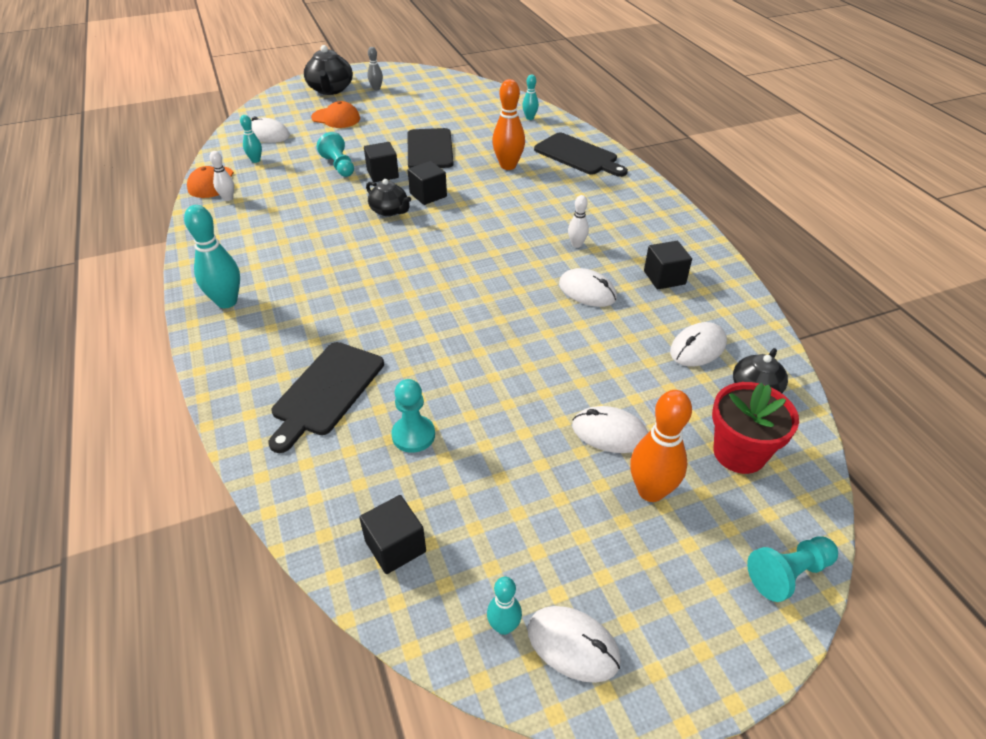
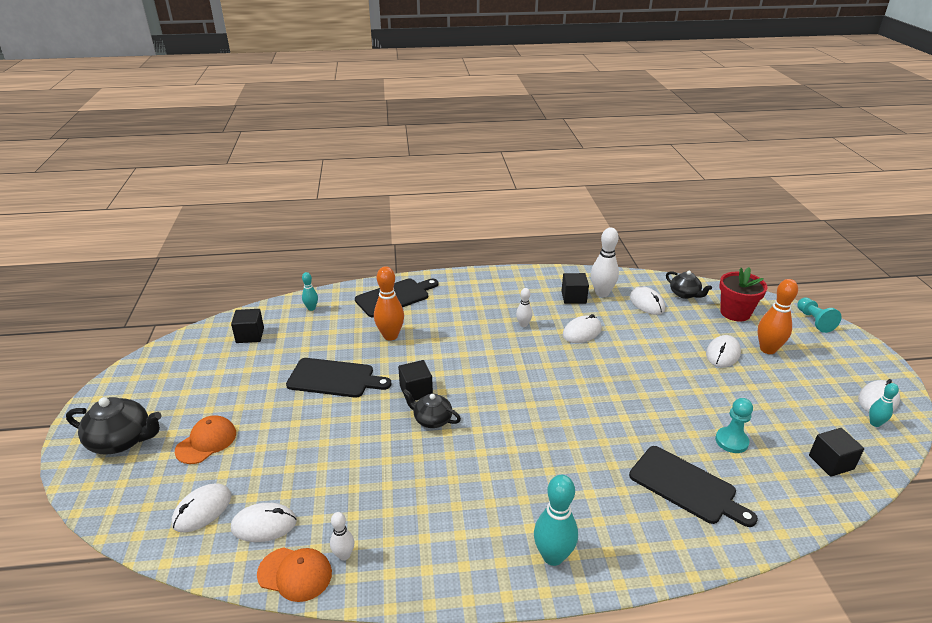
camera: 75 degrees left, 10 degrees down
turquoise bowling pin [240,115,262,163] -> white mouse [231,503,297,542]
turquoise pawn [317,132,354,177] -> none
black cube [364,142,399,182] -> black cube moved to [231,309,264,343]
black teapot [366,179,411,216] -> black teapot turned 120 degrees counterclockwise [402,389,461,428]
grey bowling pin [367,47,383,90] -> none
none -> white bowling pin [591,227,619,297]

